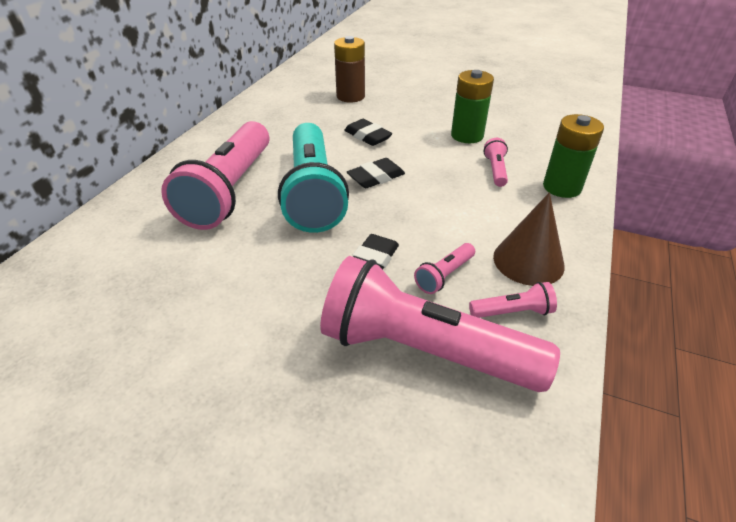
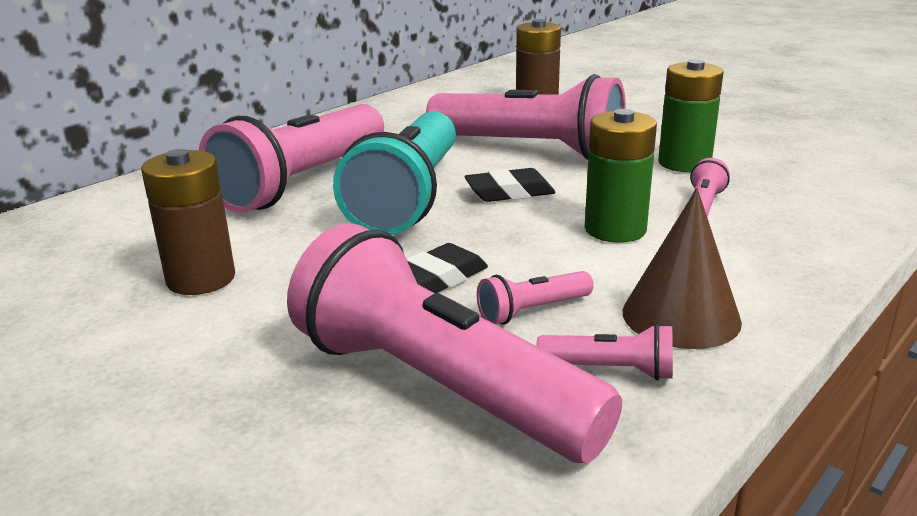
camera: 20 degrees right, 15 degrees down
black eraser [344,119,392,146] -> pink flashlight [426,74,626,160]
green battery [543,114,604,198] -> green battery moved to [585,109,657,243]
none -> brown battery [141,149,235,295]

